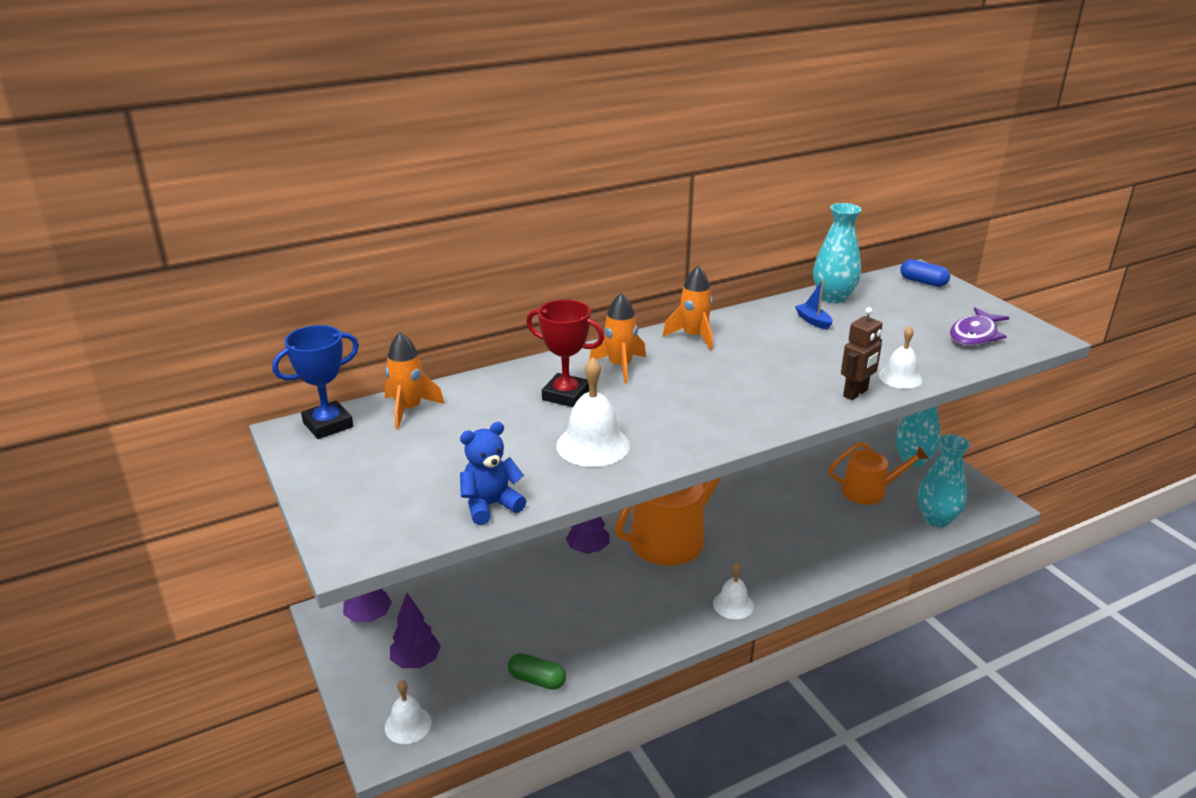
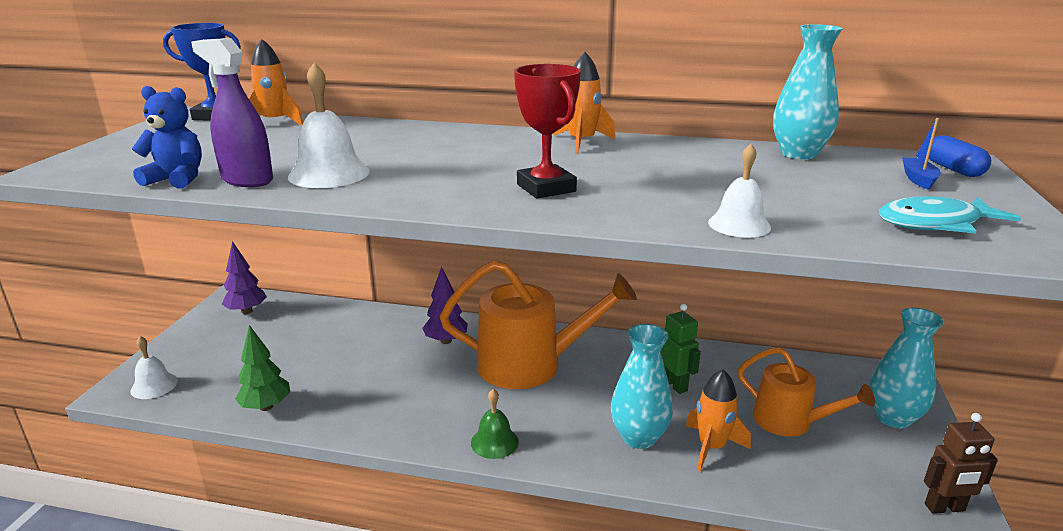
camera: 40 degrees right, 5 degrees down
purple tree [390,593,441,668] -> none
green capsule [508,653,566,690] -> green tree [235,325,290,411]
red trophy [526,299,604,407] -> red trophy moved to [514,64,581,199]
orange rocket [589,293,646,384] -> orange rocket moved to [686,369,751,471]
white bell [713,562,754,619] -> green bell [471,389,519,459]
blue boat [795,280,833,330] -> blue boat moved to [902,118,940,190]
brown robot [841,307,883,400] -> brown robot moved to [924,413,998,514]
turquoise vase [917,434,970,527] -> turquoise vase moved to [611,324,673,449]
purple fish [950,307,1009,346] -> turquoise fish [879,196,1021,234]
none -> purple spray bottle [191,38,273,187]
none -> green robot [660,304,701,394]

